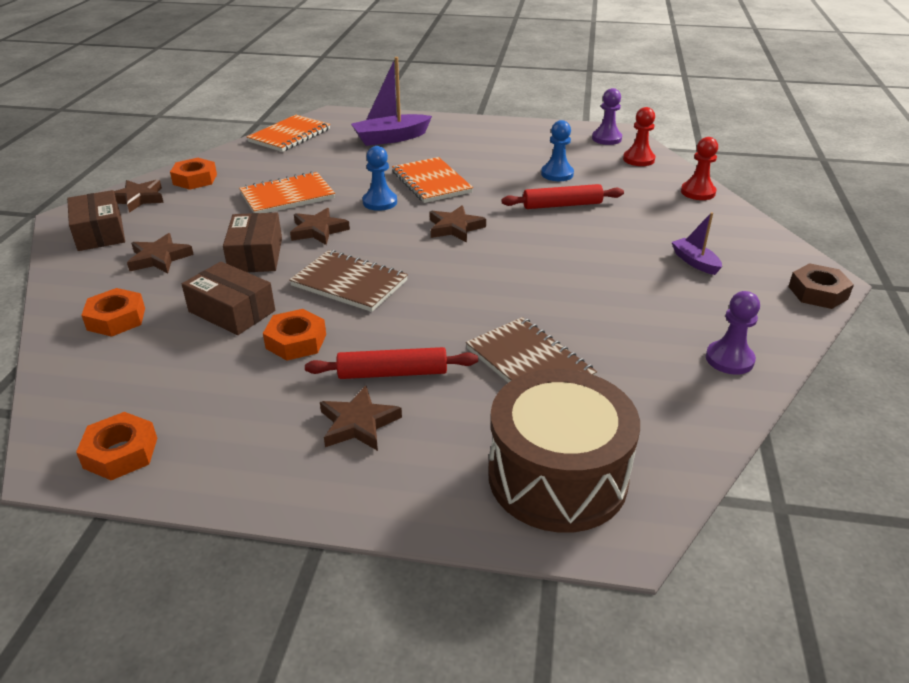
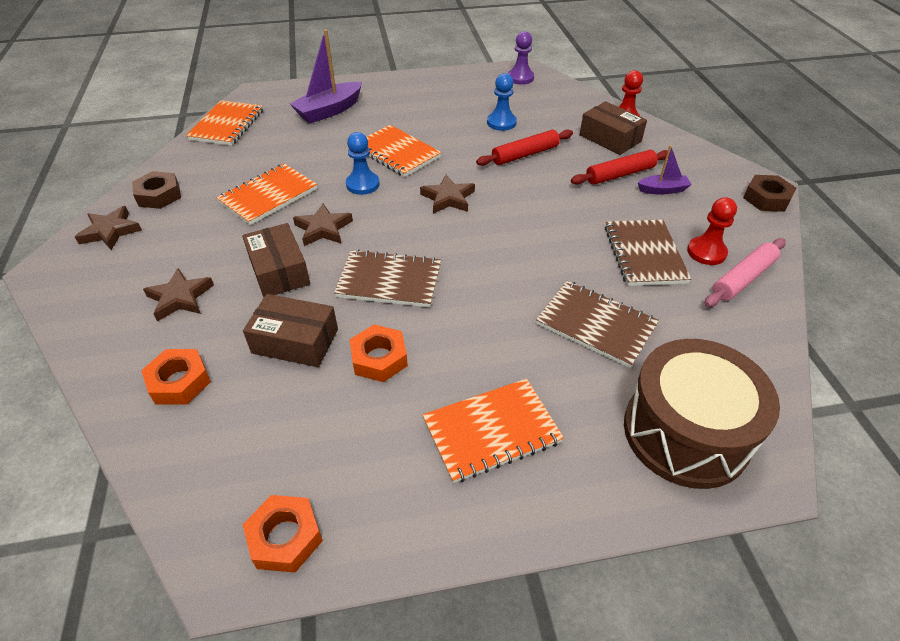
camera: 20 degrees left, 10 degrees up
brown box [67,190,125,251] -> brown box moved to [580,101,647,155]
orange nut [170,158,217,190] -> brown nut [132,171,181,209]
red rolling pin [305,347,478,379] -> red rolling pin moved to [571,150,670,185]
brown star [320,386,402,451] -> orange notebook [423,379,564,483]
red pawn [623,107,656,166] -> red pawn moved to [687,197,737,265]
purple boat [672,212,722,275] -> purple boat turned 135 degrees clockwise [638,145,692,195]
purple pawn [706,291,760,375] -> pink rolling pin [704,238,786,307]
none -> brown notebook [605,220,691,286]

